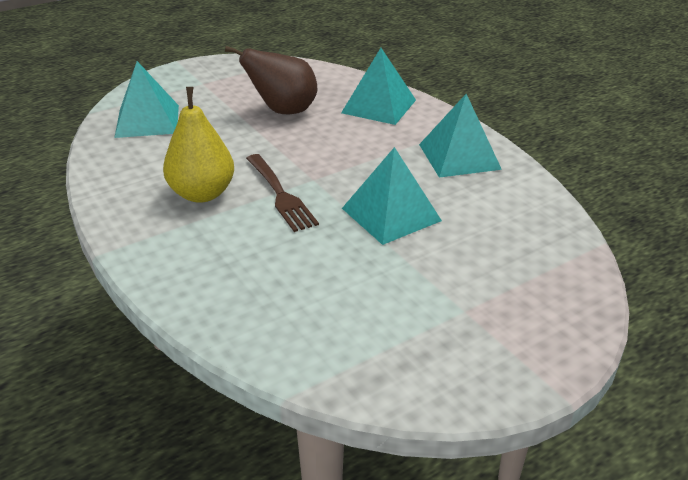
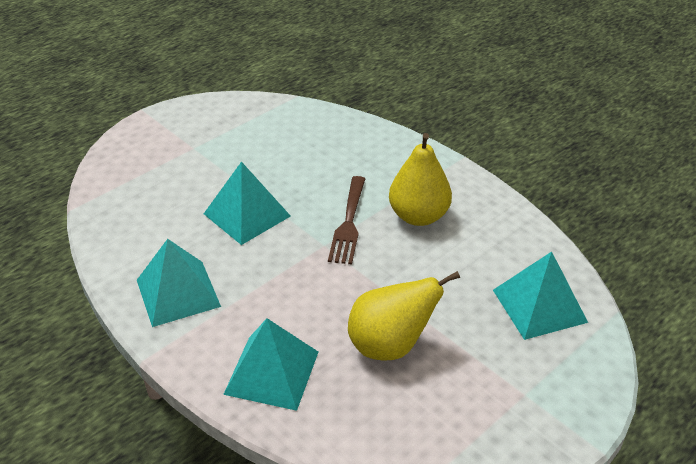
camera: 170 degrees right, 5 degrees up
brown pear [225,46,318,114] -> yellow pear [348,271,460,361]
brown fork [246,154,319,232] -> brown fork turned 135 degrees counterclockwise [328,176,365,264]

